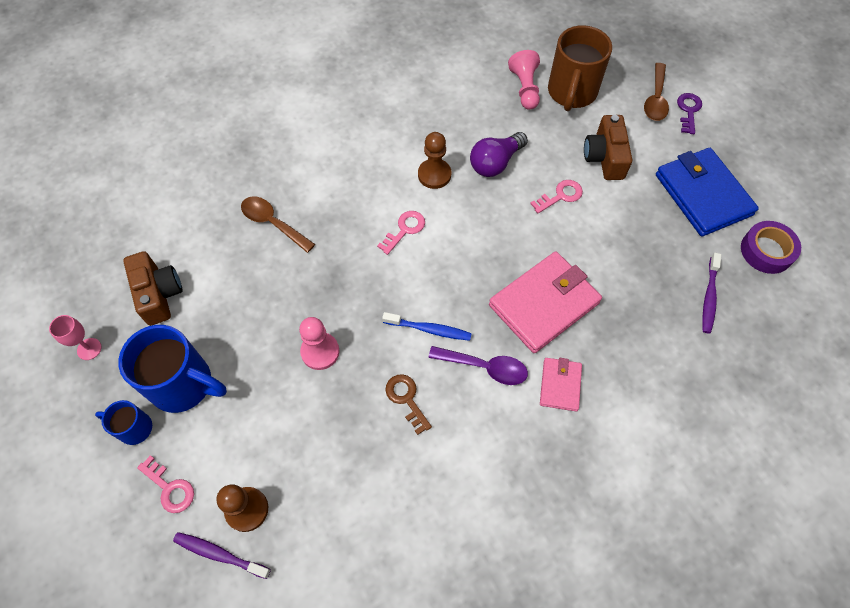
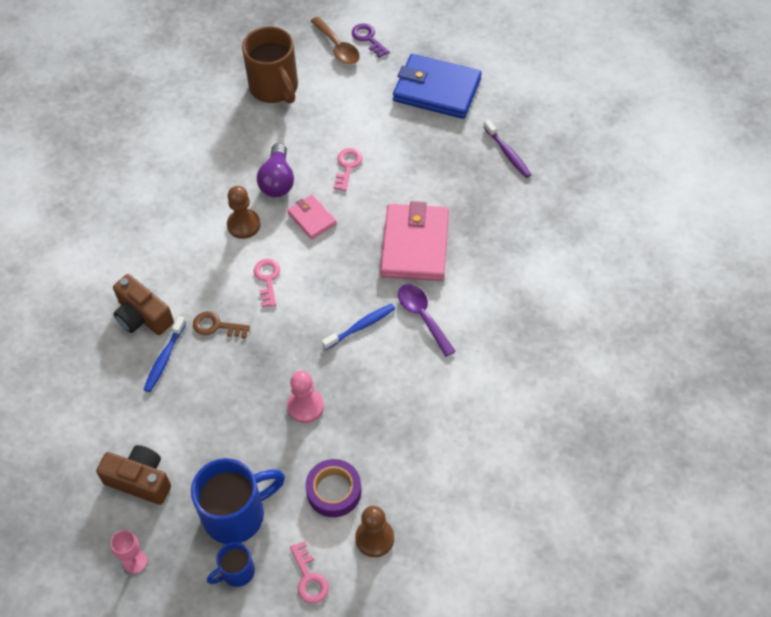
camera: 45 degrees left, 5 degrees down
pink key [137,455,194,513] -> pink key turned 75 degrees clockwise [290,541,329,604]
purple toothbrush [173,532,271,579] -> none
brown spoon [241,196,315,253] -> blue toothbrush [144,316,186,392]
brown key [385,374,432,435] -> brown key moved to [193,311,250,339]
purple spoon [428,346,528,385] -> purple spoon turned 90 degrees counterclockwise [398,284,456,357]
pink pawn [508,50,540,110] -> none
pink wallet [540,358,582,411] -> pink wallet moved to [287,194,337,240]
brown camera [584,115,632,180] -> brown camera moved to [113,274,174,335]
purple tape [741,221,801,274] -> purple tape moved to [305,459,361,517]

